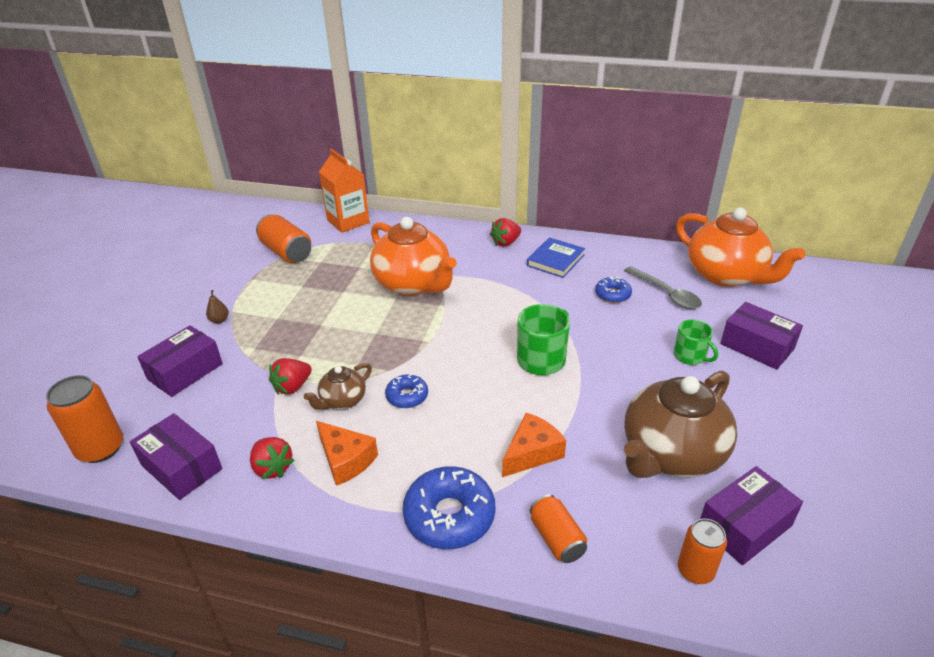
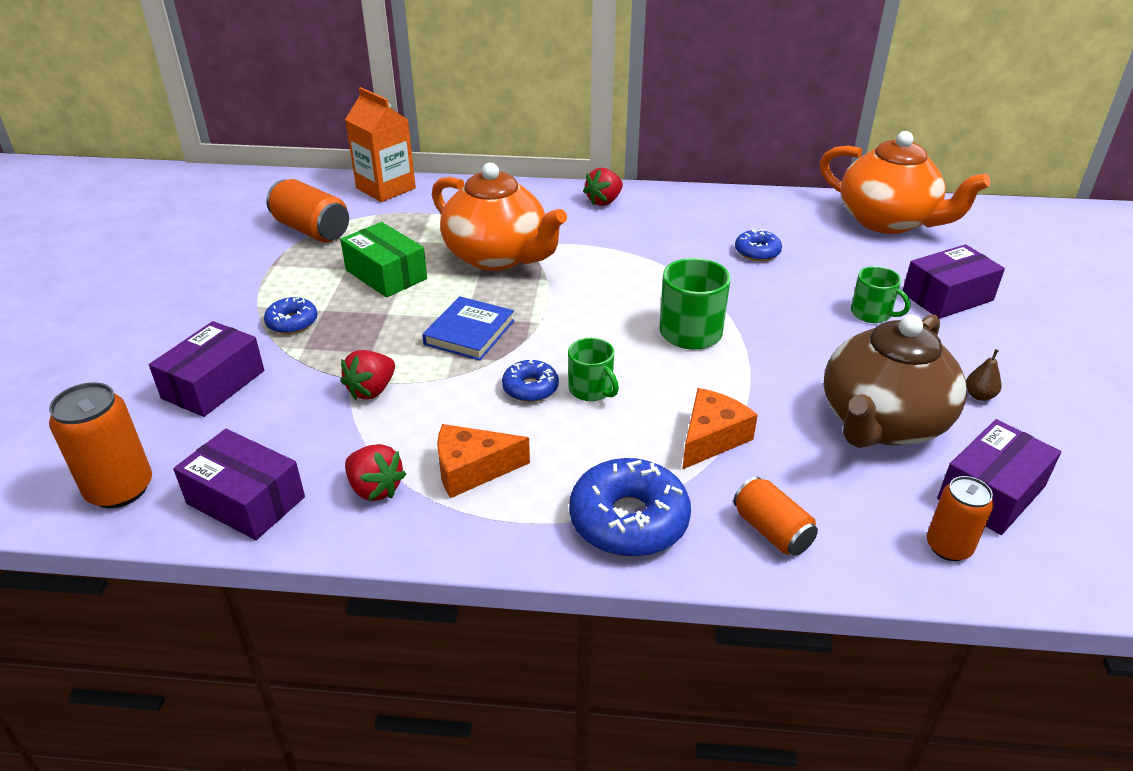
camera: 10 degrees left, 0 degrees up
brown pear [206,290,229,324] -> brown pear moved to [966,349,1002,401]
brown teapot [304,363,372,410] -> none
orange cheese [316,421,378,486] -> orange cheese turned 135 degrees clockwise [437,424,530,498]
blue book [527,237,585,278] -> blue book moved to [422,296,515,361]
grey spoon [624,266,702,309] -> none
purple box [720,302,803,370] -> purple box turned 60 degrees counterclockwise [903,244,1005,319]
none -> blue donut [264,297,317,334]
none -> green box [340,222,427,298]
none -> green mug [568,338,619,401]

